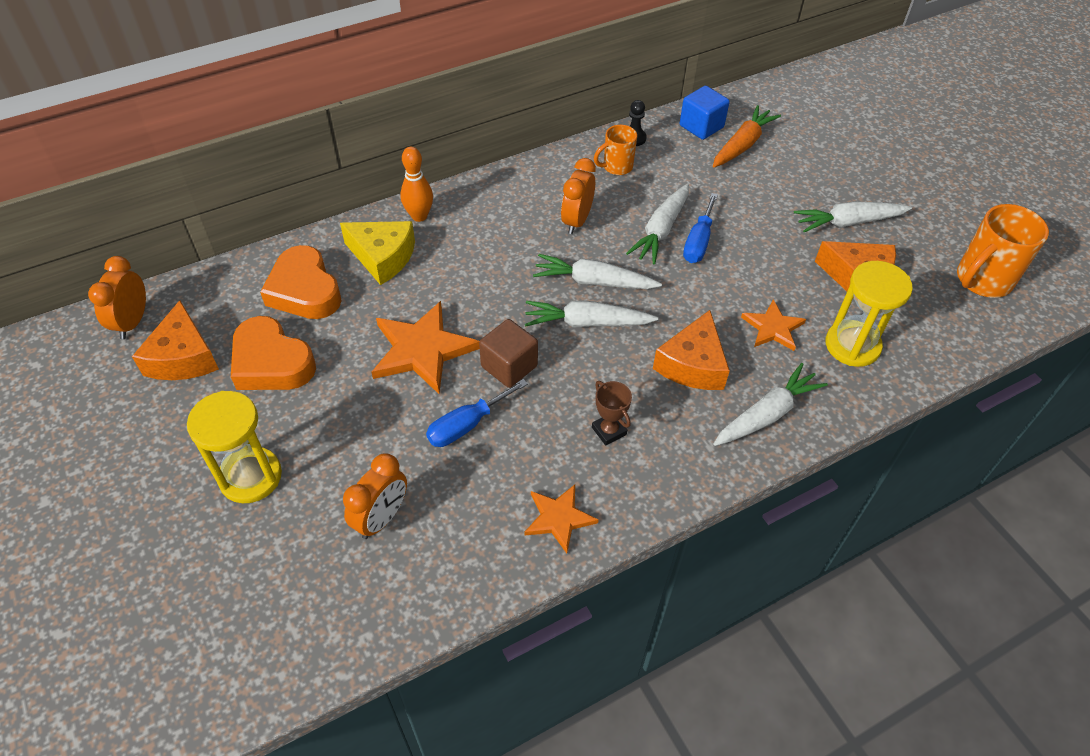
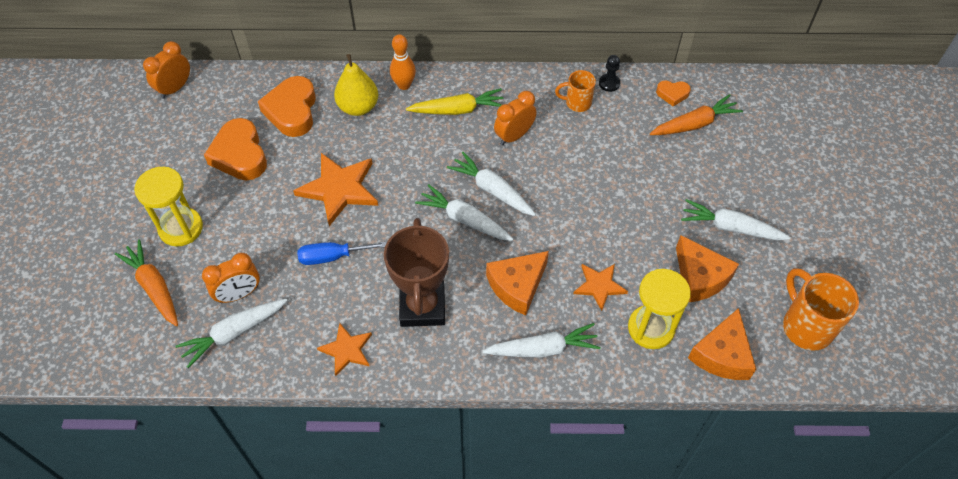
camera: 30 degrees right, 5 degrees up
orange cheese [132,300,219,380] -> orange cheese moved to [688,308,756,380]
yellow cheese [340,221,415,285] -> yellow pear [334,54,378,116]
brown cube [479,319,538,388] -> none
brown trophy [592,381,632,445] -> brown trophy [384,218,449,327], size x2.20
white carrot [626,184,689,264] -> white carrot moved to [175,299,288,368]
blue cube [680,86,730,140] -> orange heart [656,80,691,106]
blue screwdriver [683,193,718,263] -> none
orange mug [957,204,1049,298] -> orange mug turned 75 degrees clockwise [783,268,859,351]
none -> orange carrot [115,240,178,327]
none -> yellow carrot [406,88,503,115]

